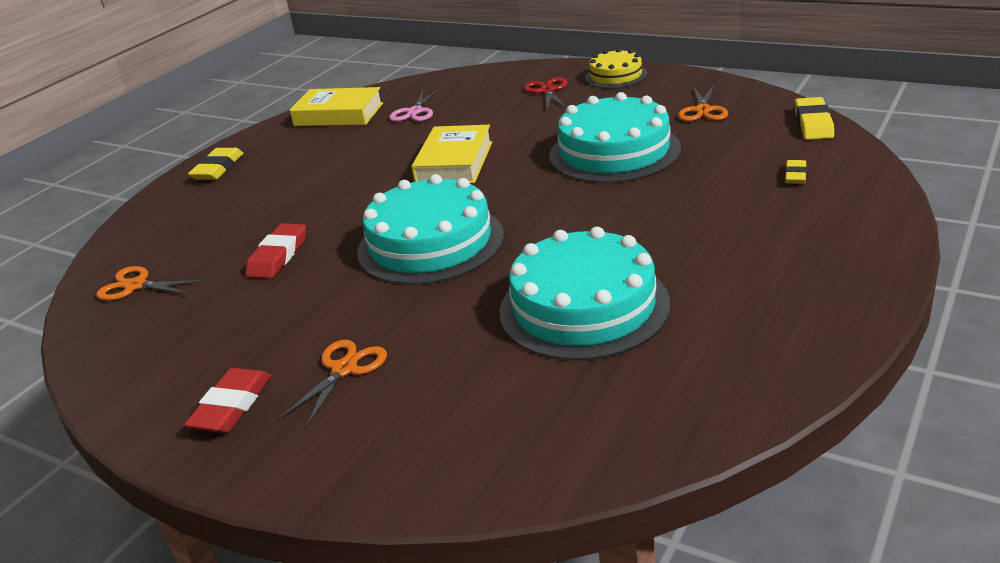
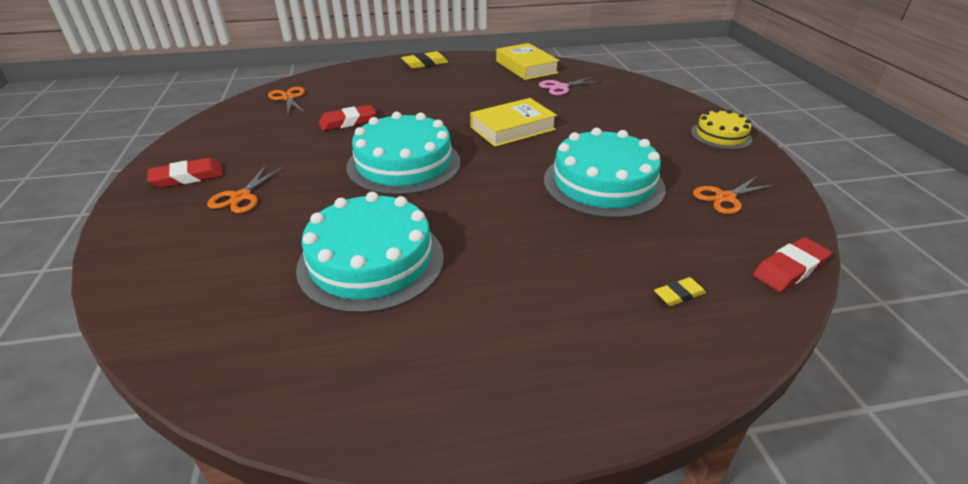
camera: 45 degrees right, 5 degrees up
orange scissors [279,340,387,427] -> orange scissors turned 120 degrees clockwise [207,165,283,213]
red scissors [524,77,568,111] -> none
yellow eraser [795,97,834,140] -> red eraser [753,237,832,292]

